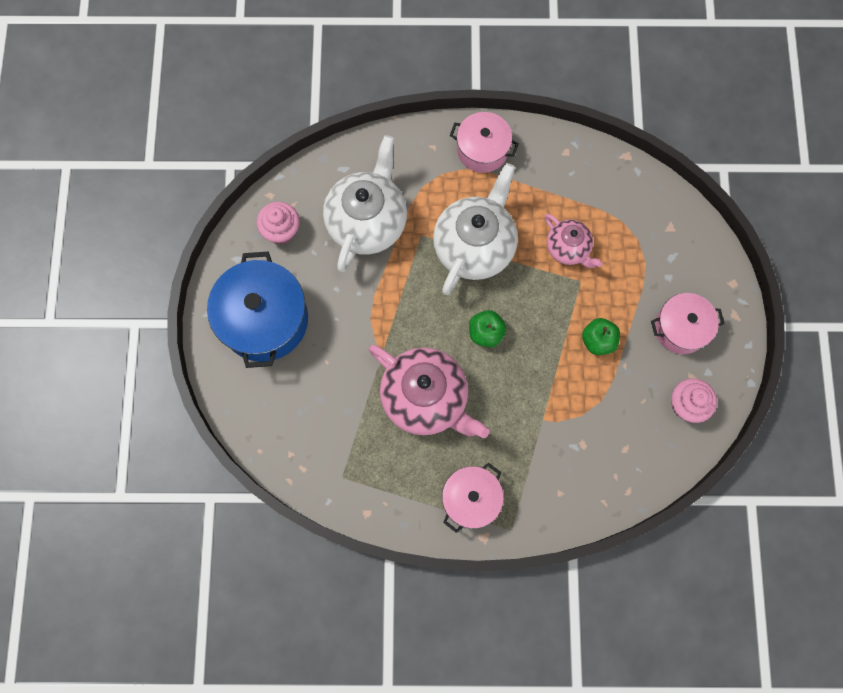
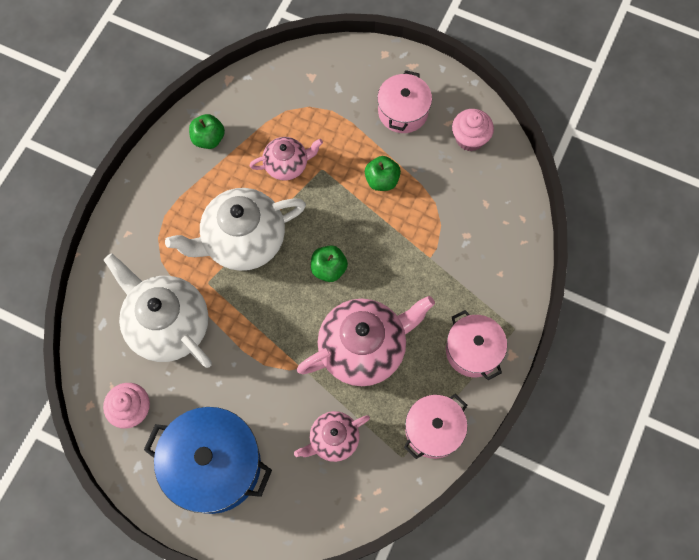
camera: 65 degrees left, 5 degrees down
white teapot [433,163,518,295] -> white teapot turned 75 degrees counterclockwise [165,188,306,271]
pink pot [450,112,519,173] -> pink pot moved to [404,394,467,459]
none -> green apple [189,114,225,149]
none -> pink teapot [294,411,370,462]

